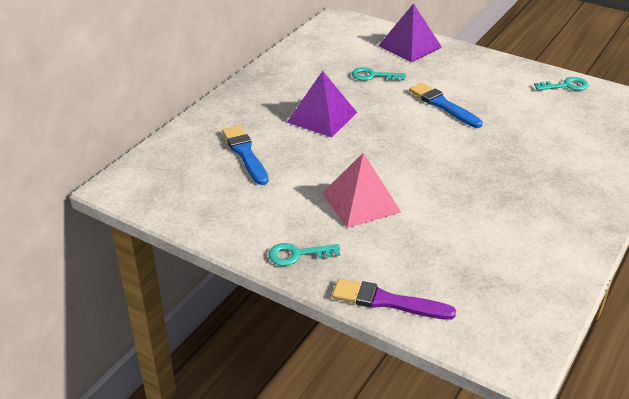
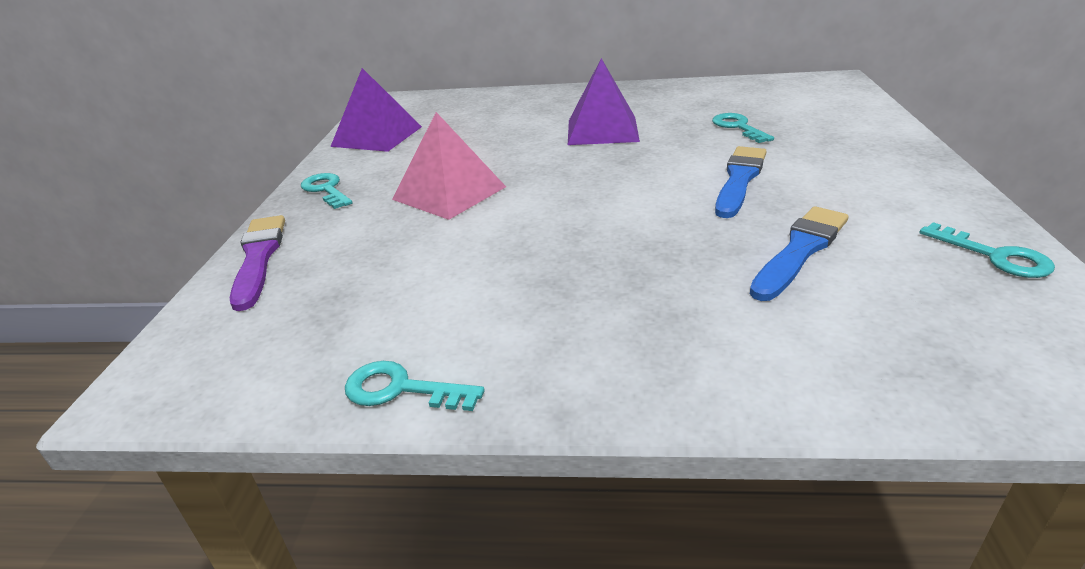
camera: 65 degrees right, 5 degrees down
blue brush [222,125,269,185] -> blue brush moved to [750,206,848,301]
purple pyramid [378,3,442,62] -> purple pyramid moved to [330,68,422,152]
none -> turquoise key [345,361,485,411]

